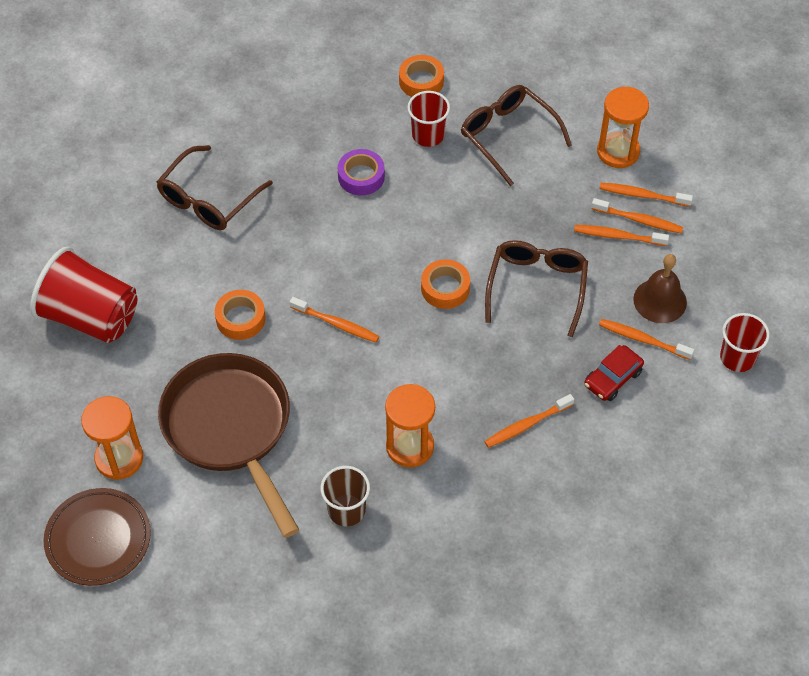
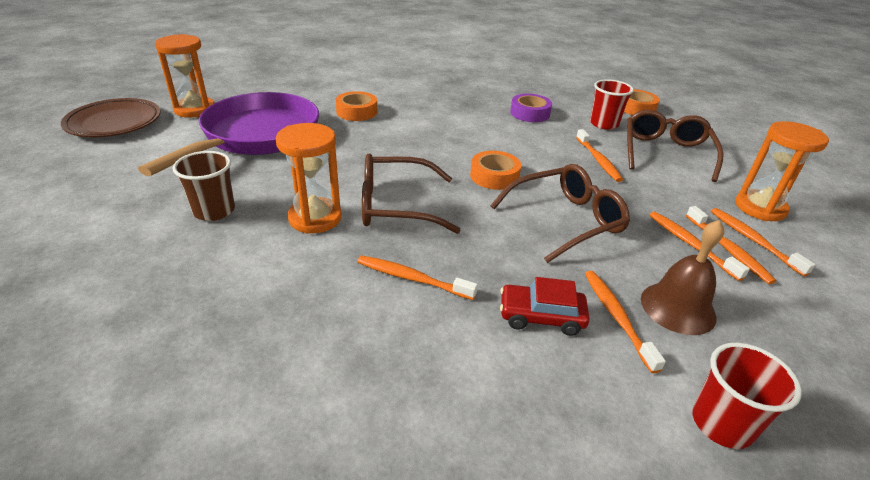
camera: 50 degrees right, 20 degrees down
red cup [30,247,137,343] -> none
brown glasses [157,145,273,230] -> brown glasses moved to [362,153,460,234]
brown pan [158,353,299,538] -> purple pan [138,92,319,176]
orange toothbrush [290,297,380,342] -> orange toothbrush moved to [576,129,623,182]

